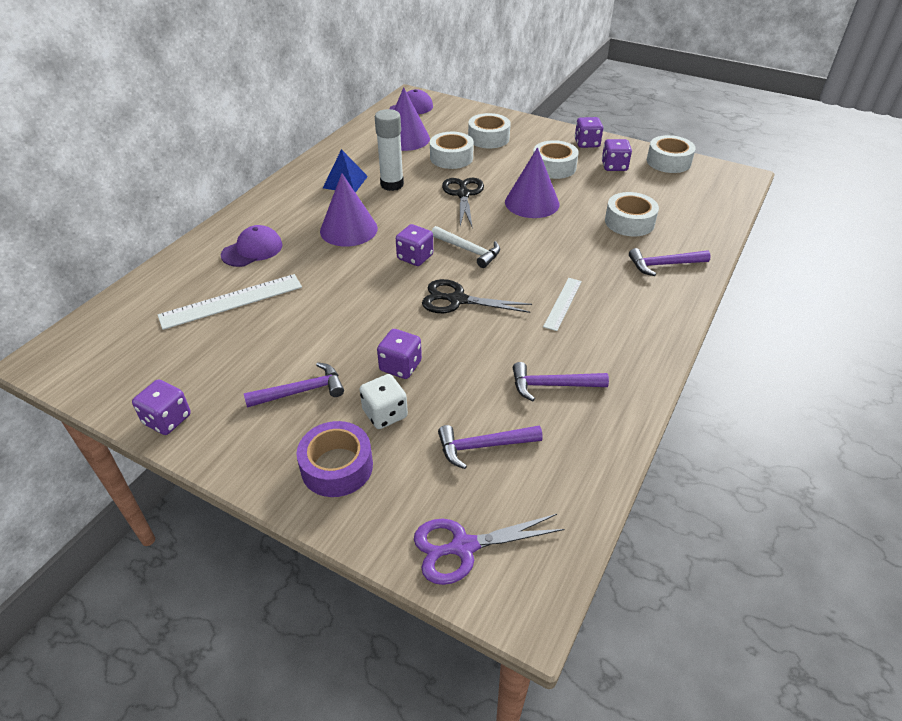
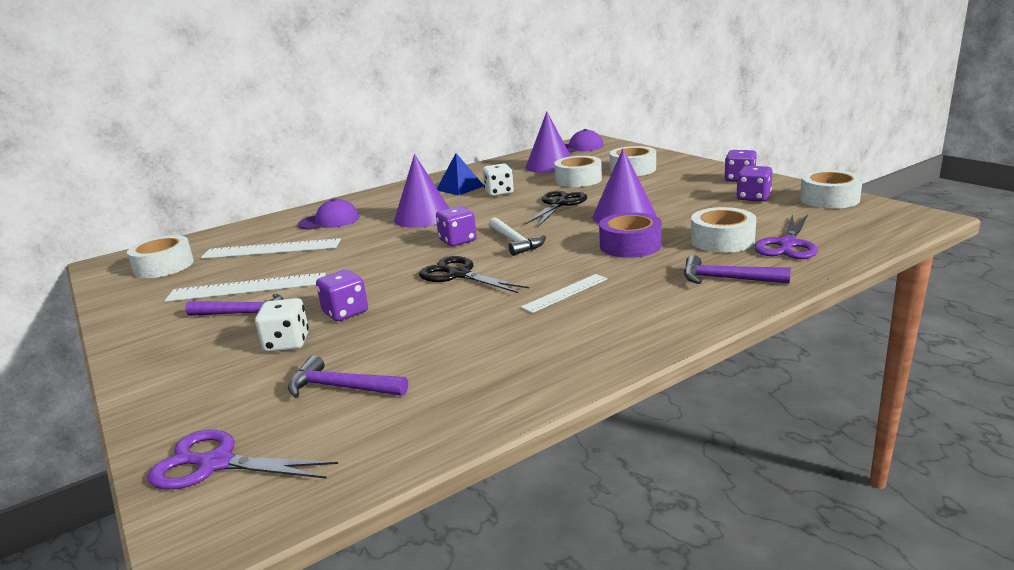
camera: 30 degrees right, 20 degrees down
purple dice [132,379,191,435] -> none
purple tape [297,421,373,497] -> purple tape moved to [599,212,662,258]
white glue stick [375,109,404,191] -> white dice [482,164,514,196]
purple hammer [513,362,609,401] -> none
white tape [533,140,579,179] -> white tape moved to [127,235,194,278]
none -> white ruler [165,273,326,302]
none -> purple scissors [754,214,818,259]

